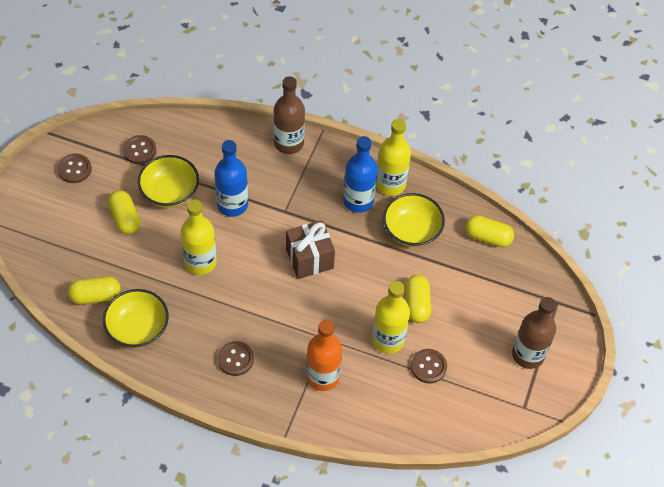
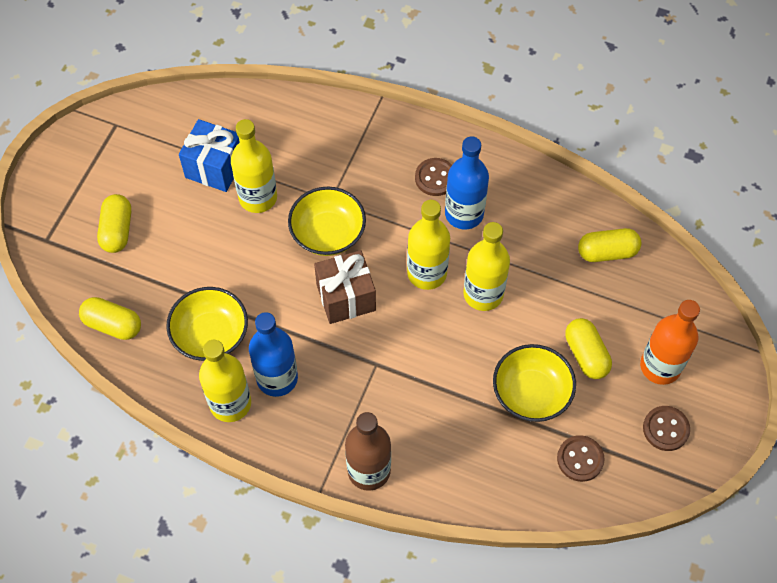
camera: 175 degrees left, 5 degrees up
yellow bowl [103,289,169,348] -> yellow bowl moved to [288,187,366,256]
blue bottle [214,140,248,217] -> blue bottle moved to [445,137,489,229]
orange bottle [306,320,343,391] -> orange bottle moved to [640,300,700,385]
yellow capsule [405,275,432,323] -> yellow capsule moved to [97,194,131,253]
brown button [411,349,447,384] -> blue gift [179,119,240,192]
brown bottle [512,297,556,369] -> none
none -> yellow bottle [407,200,450,290]

